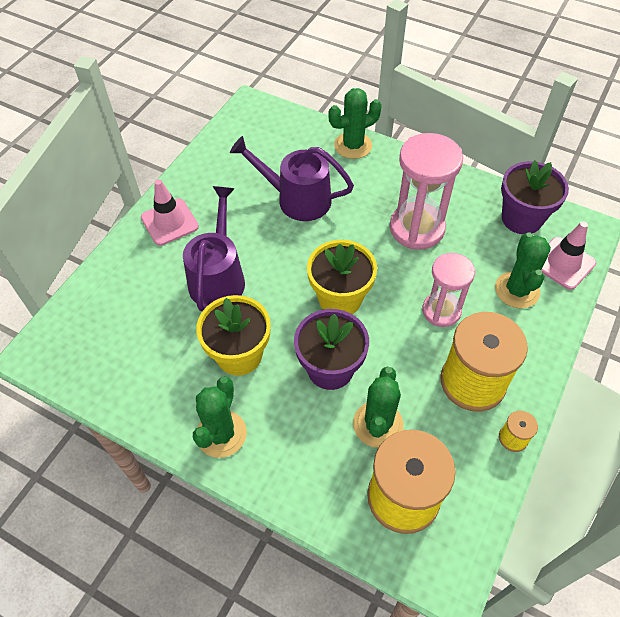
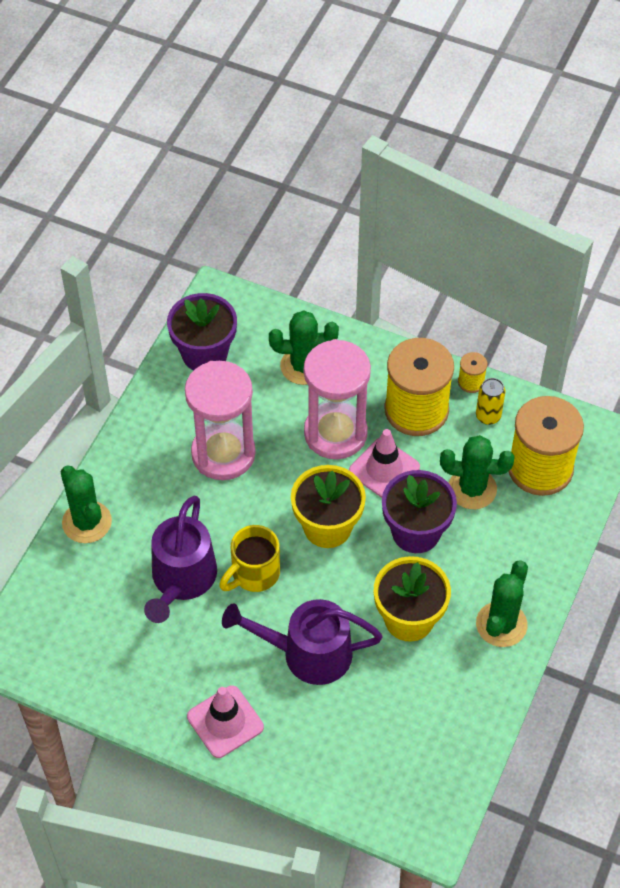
camera: 95 degrees left, 0 degrees up
green cactus [193,376,247,458] -> green cactus turned 75 degrees counterclockwise [476,560,528,647]
pink hourglass [422,253,475,327] -> pink hourglass [304,339,371,459], size x1.54
pink traffic cone [541,221,596,290] -> pink traffic cone moved to [349,429,420,498]
none -> yellow mug [219,525,280,592]
none -> yellow can [476,378,505,425]

